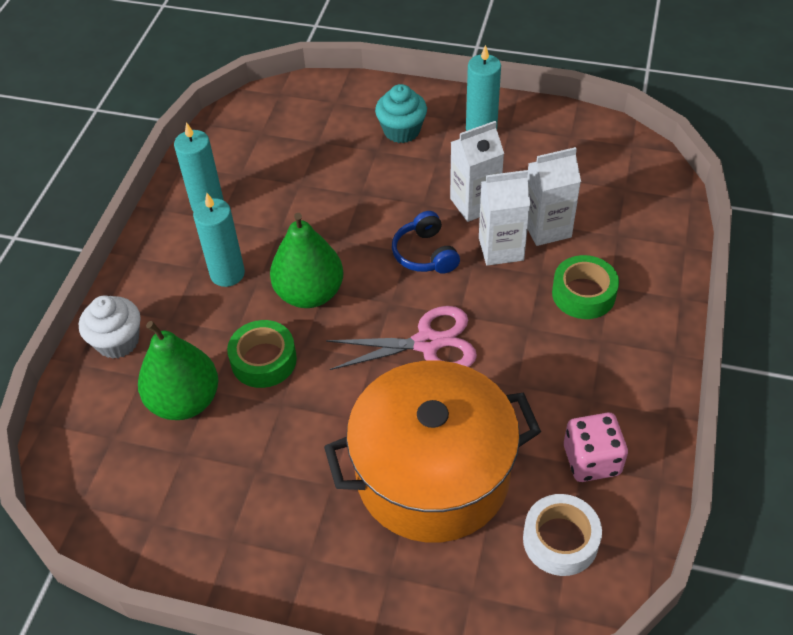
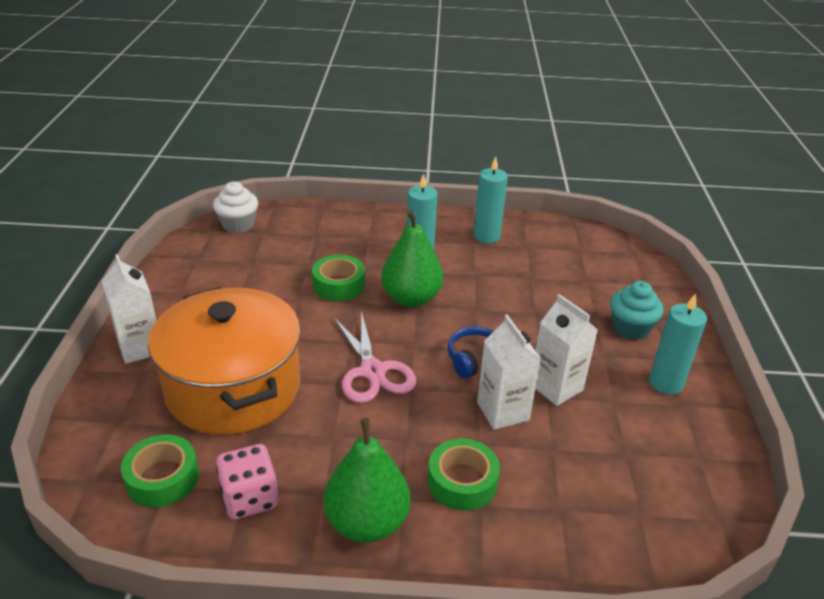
camera: 75 degrees right, 15 degrees down
white cupcake [79,295,141,359] -> white cupcake moved to [213,181,258,233]
green pear [138,321,219,420] -> green pear moved to [324,418,410,543]
white tape [523,494,602,576] -> green tape [121,435,199,508]
white carton [527,147,581,246] -> white carton moved to [102,254,157,364]

